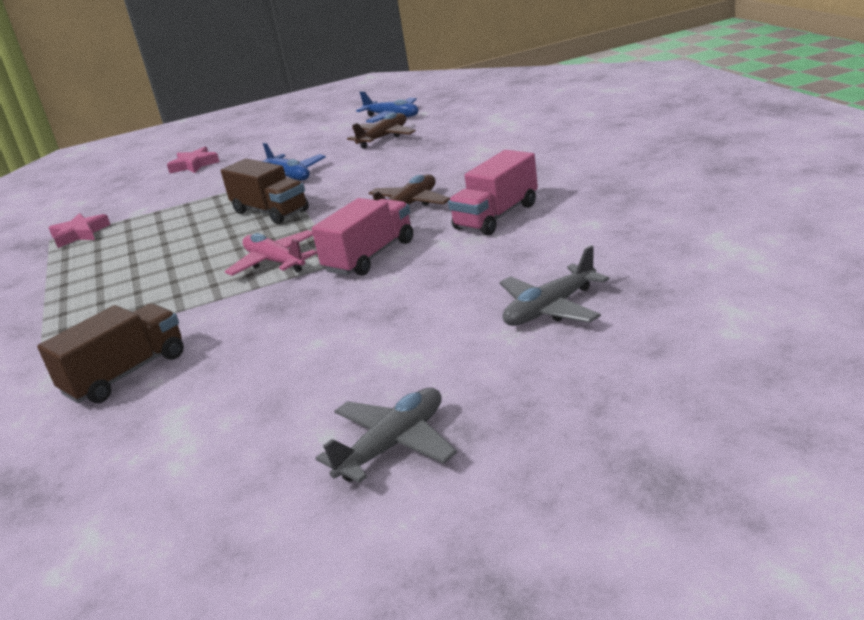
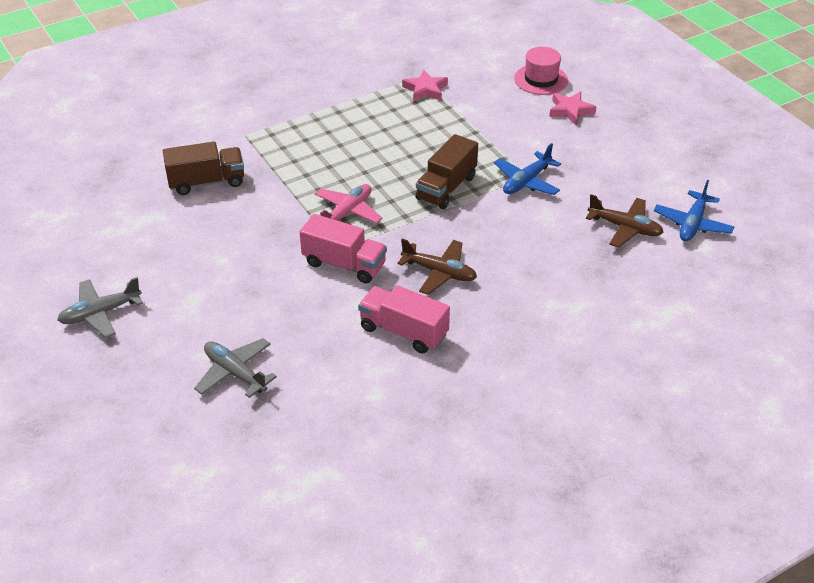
camera: 75 degrees right, 15 degrees up
brown truck [37,304,184,403] -> brown truck turned 45 degrees counterclockwise [163,142,244,195]
grey plane [316,388,457,483] -> grey plane turned 120 degrees clockwise [57,277,143,338]
none -> pink hat [514,47,568,95]

